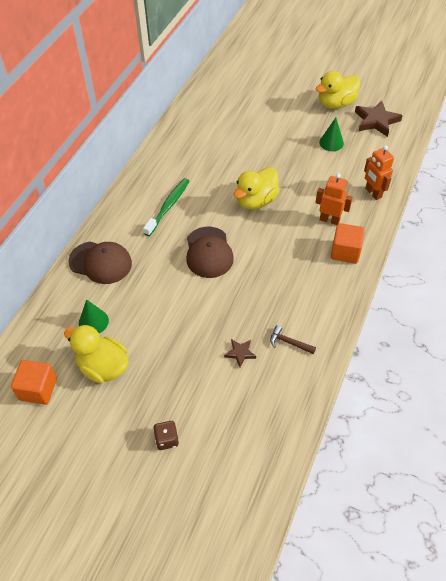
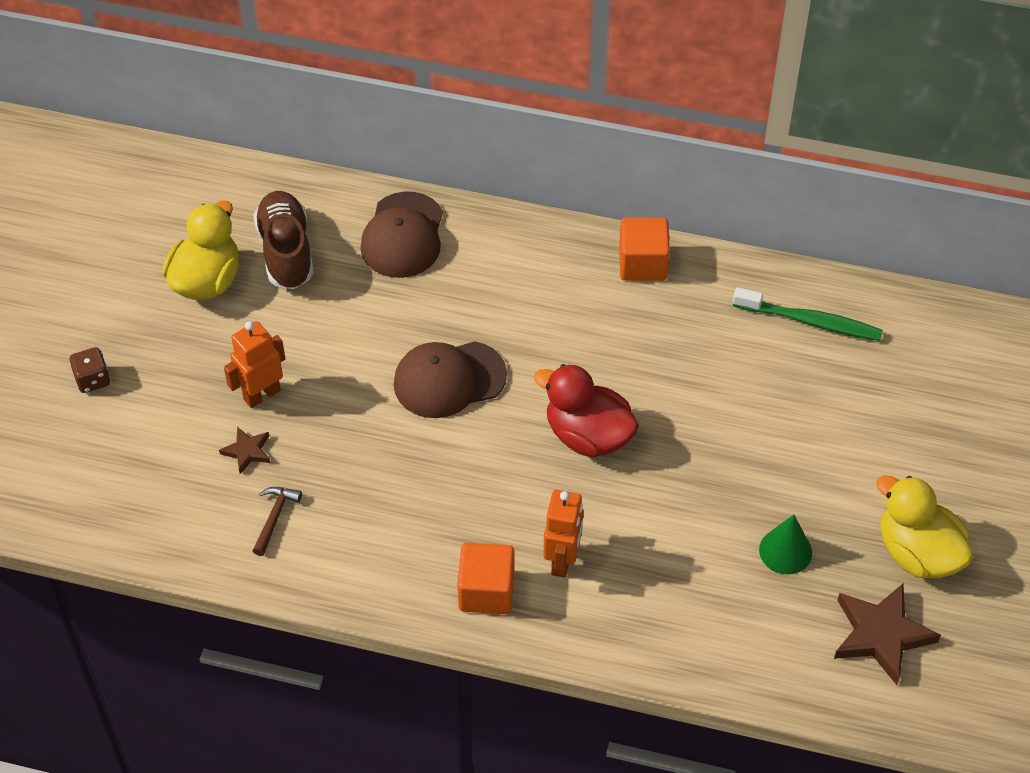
camera: 80 degrees right, 0 degrees up
orange cube [11,360,57,405] -> orange cube moved to [619,218,670,281]
green cone [79,299,109,333] -> brown shoe [253,191,314,289]
green toothbrush [143,178,189,236] -> green toothbrush moved to [733,287,883,341]
yellow duck [234,167,280,210] -> red duck [534,364,639,458]
orange robot [364,145,394,200] -> orange robot moved to [224,321,285,408]

